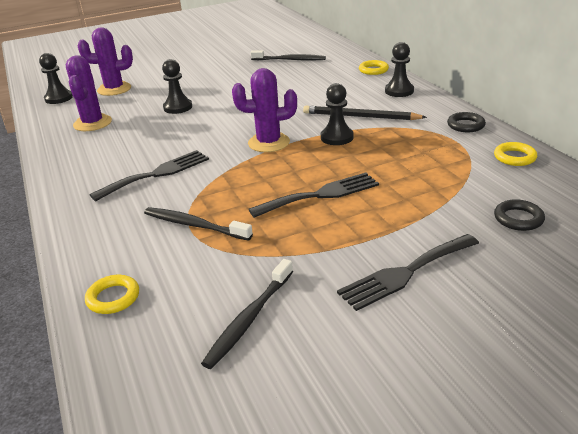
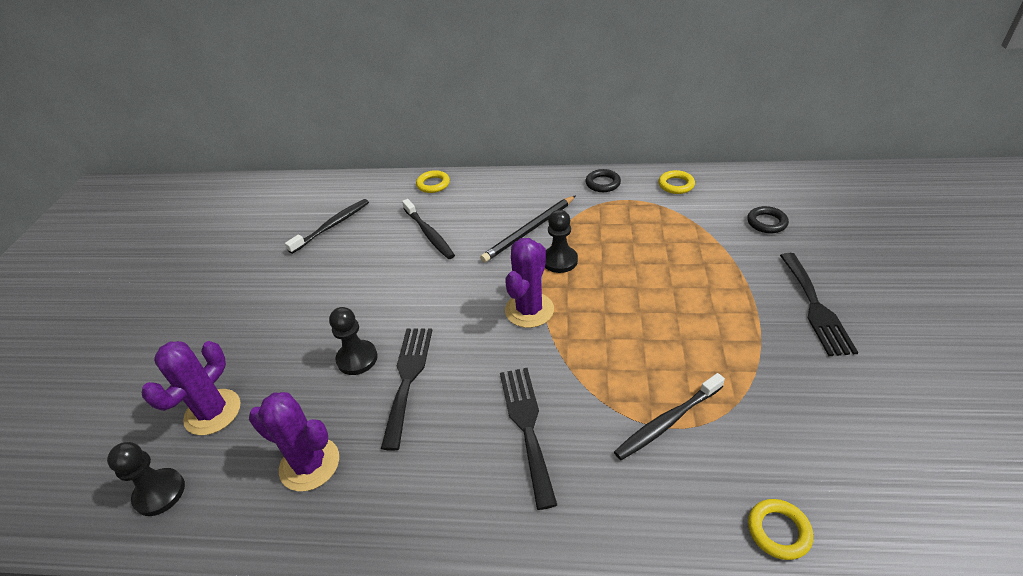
camera: 60 degrees left, 10 degrees up
black toothbrush [201,259,293,369] -> black toothbrush moved to [402,199,455,259]
black fork [249,173,379,218] -> black fork moved to [381,328,432,451]
black pawn [385,42,414,97] -> none

